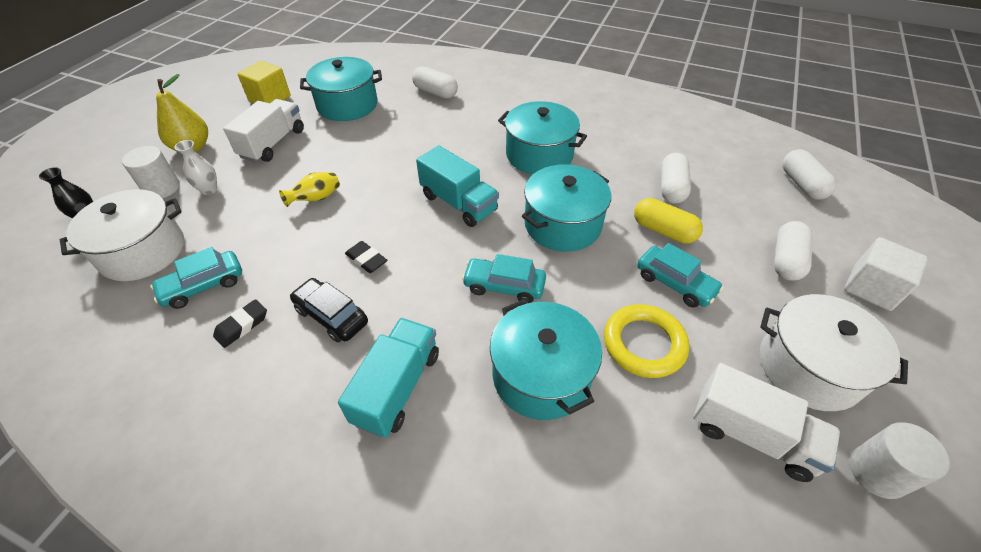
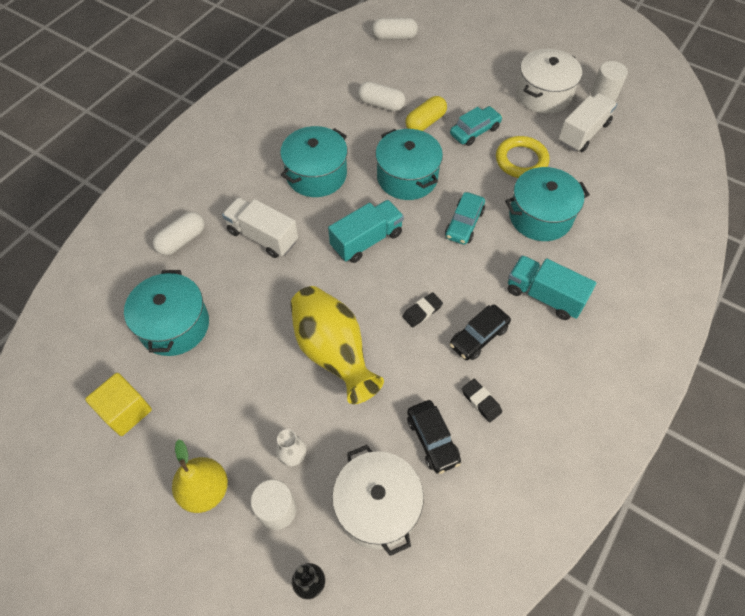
camera: 80 degrees left, 10 degrees up
turquoise car [150,247,242,309] -> black car [407,400,461,474]
white truck [223,99,304,162] -> white truck moved to [222,197,298,258]
yellow vase [279,172,340,207] -> yellow vase [290,286,384,404], size x2.28
white capsule [774,221,812,281] -> none
white cube [844,237,928,311] -> none

